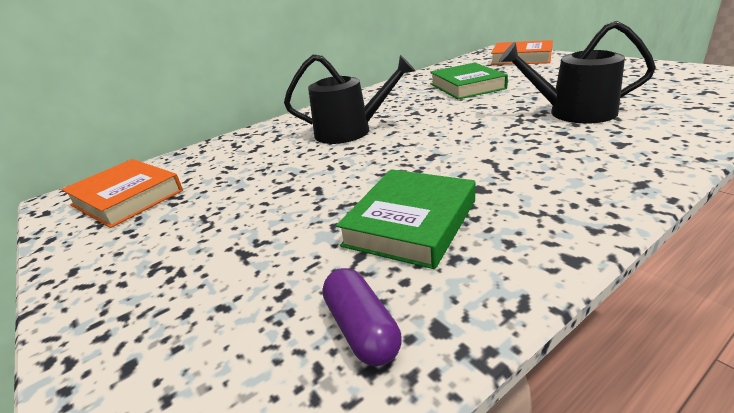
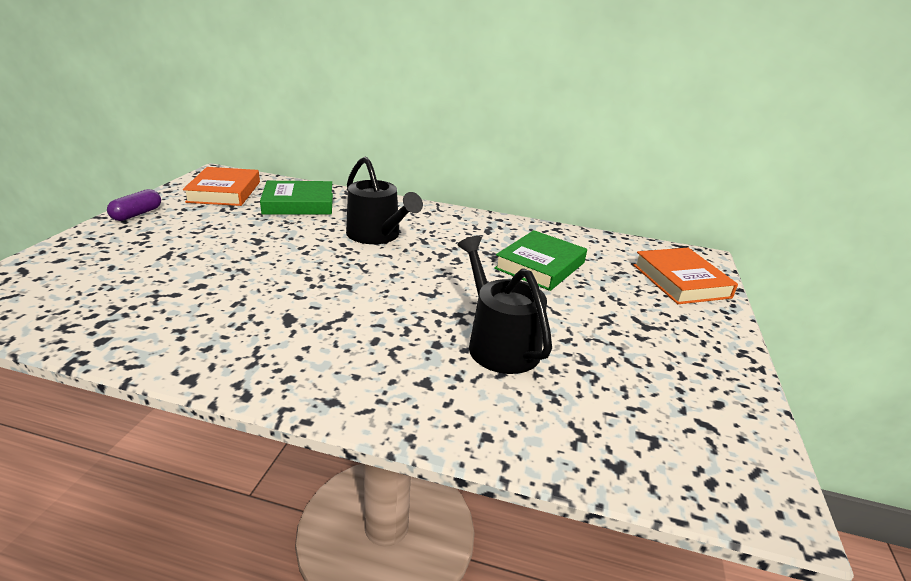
camera: 45 degrees right, 0 degrees up
purple capsule [322,268,402,366] -> purple capsule moved to [107,189,161,221]
green book [336,169,475,269] -> green book moved to [260,181,333,215]

